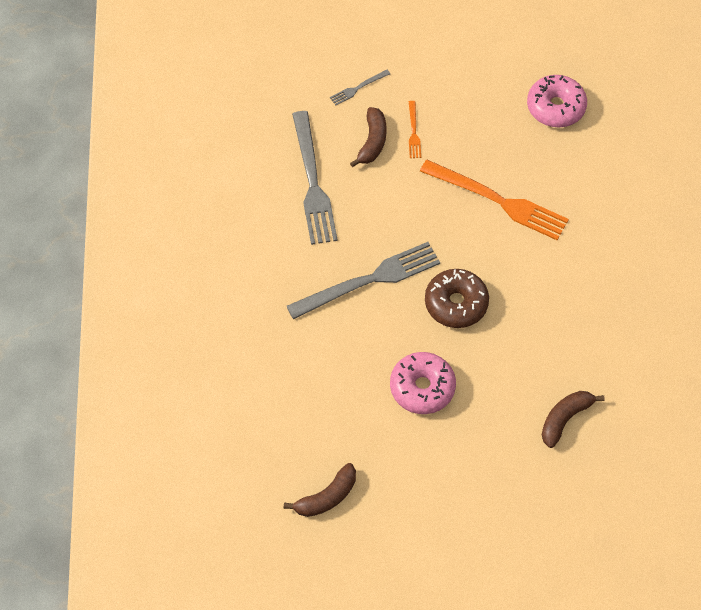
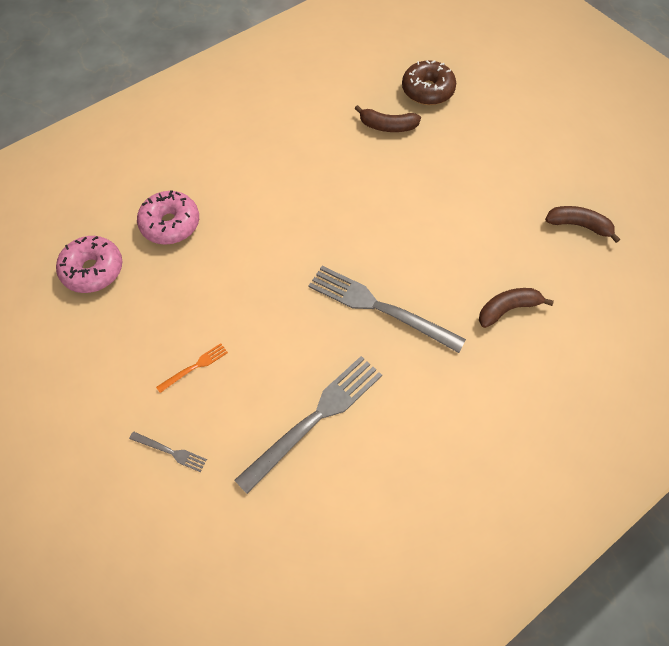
camera: 125 degrees left, 0 degrees up
brown banana [350,107,387,167] -> brown banana moved to [479,288,554,328]
pink donut [390,352,456,414] -> pink donut moved to [137,190,199,245]
orange fork [420,160,569,240] -> none
brown donut [425,269,489,328] -> brown donut moved to [402,60,456,105]

